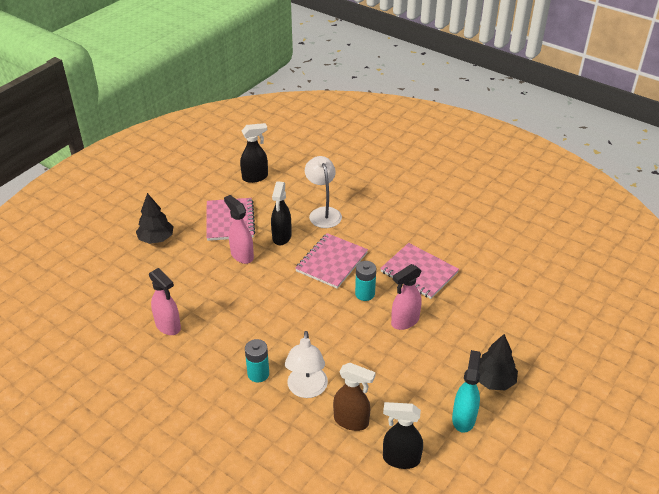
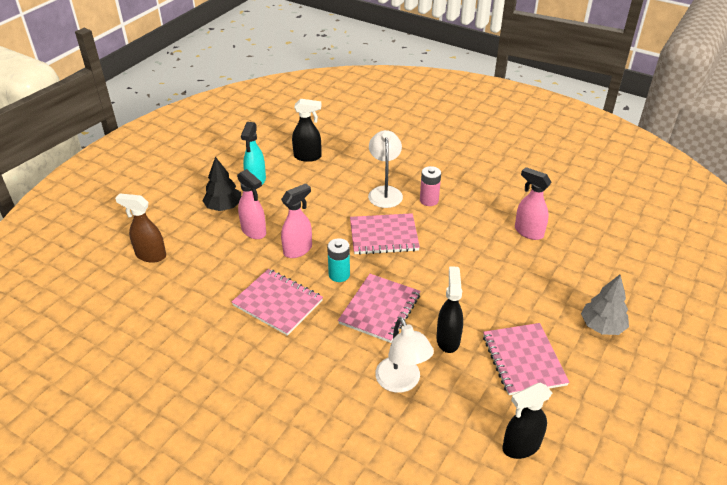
camera: 175 degrees right, 0 degrees up
black tree [136,193,174,244] -> grey tree [581,275,629,335]
pink spray bottle [224,195,254,264] -> pink spray bottle moved to [237,169,266,239]
turquoise battery [245,339,269,383] -> pink battery [420,166,441,206]
brown spray bottle [333,363,376,431] -> brown spray bottle moved to [115,193,166,263]
none -> pink notebook [350,213,420,255]

